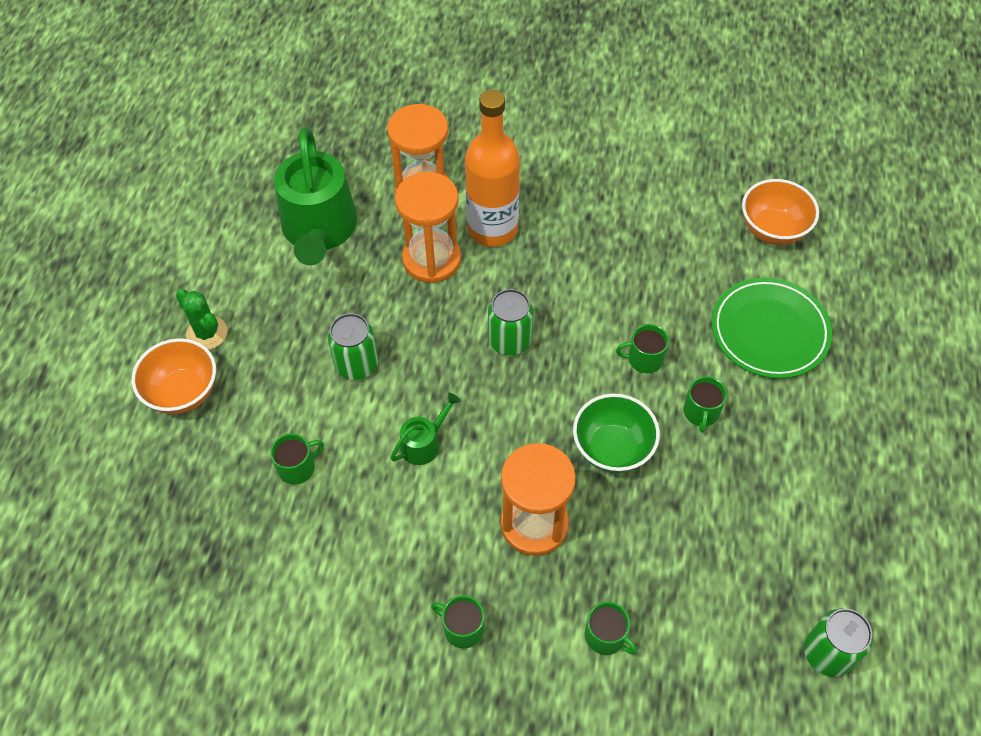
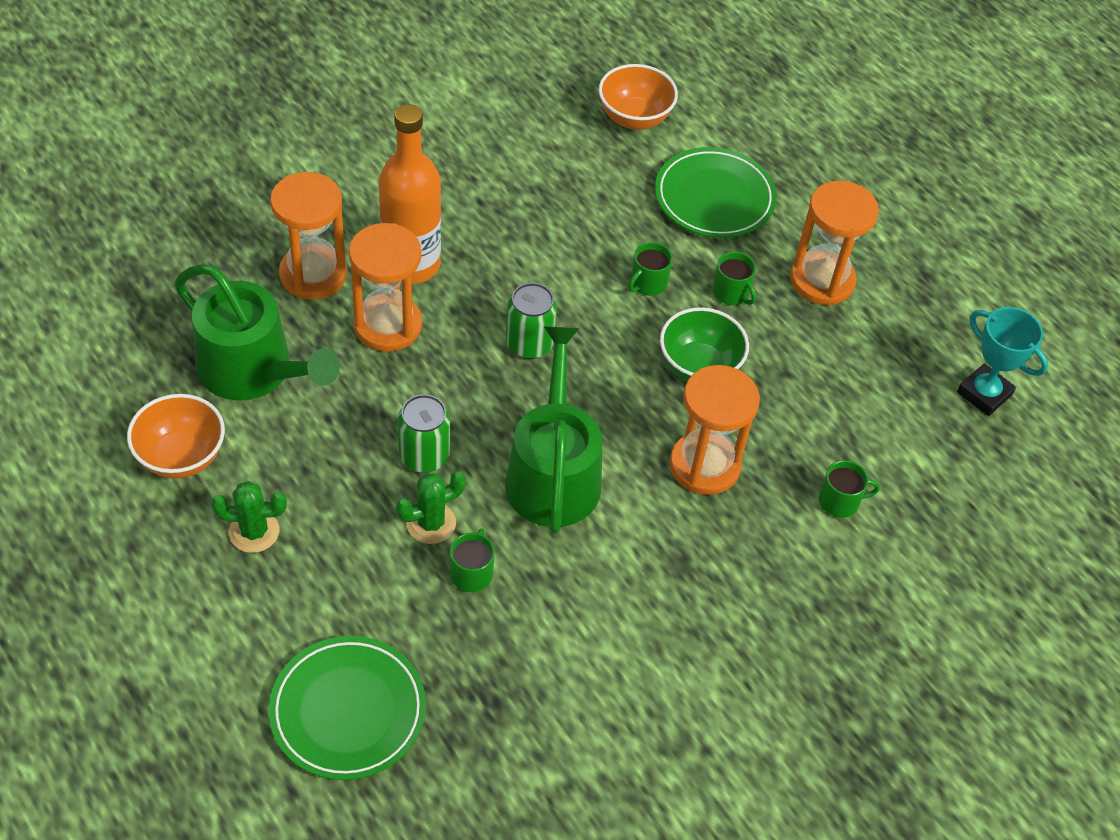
camera: 50 degrees left, 5 degrees down
orange bowl [132,338,216,414] -> orange bowl moved to [127,394,225,479]
green watering can [390,393,461,465] -> green watering can [505,326,603,534], size x2.22
green mug [431,595,484,649] -> none
green can [804,609,873,677] -> turquoise trophy [957,307,1048,416]
none -> green plate [269,636,426,780]
none -> green cactus [396,471,466,544]
none -> orange hourglass [790,181,879,305]

